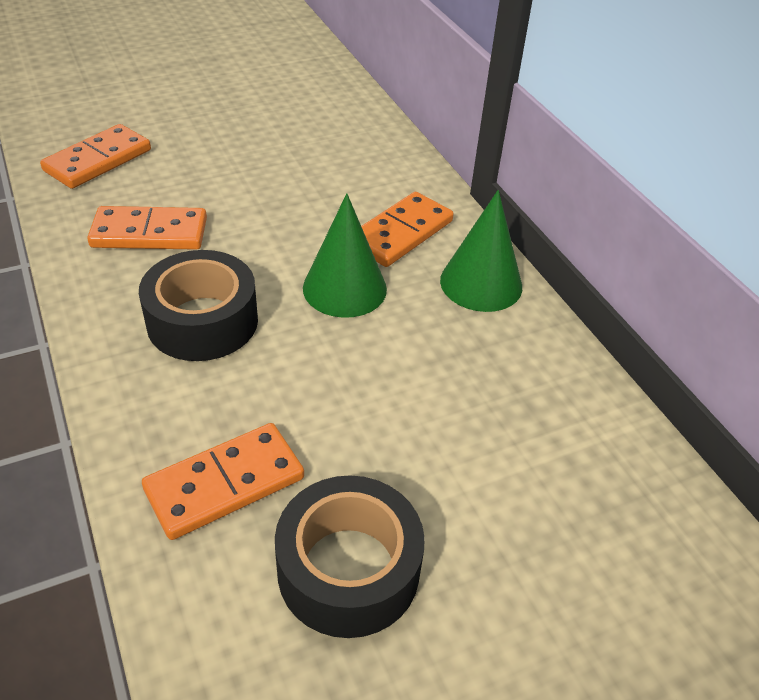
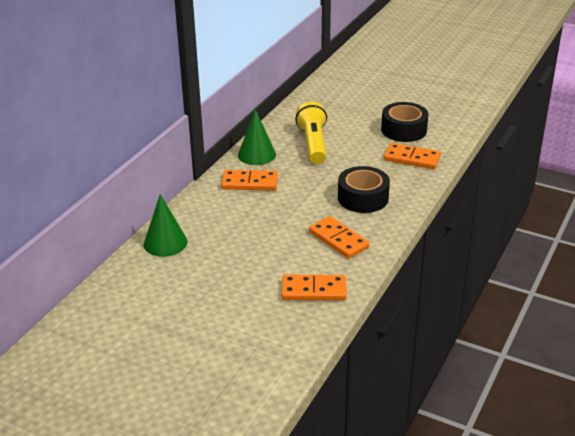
camera: 125 degrees left, 10 degrees down
green cone [303,193,387,318] -> green cone moved to [144,194,187,257]
none -> yellow flashlight [295,101,327,164]

